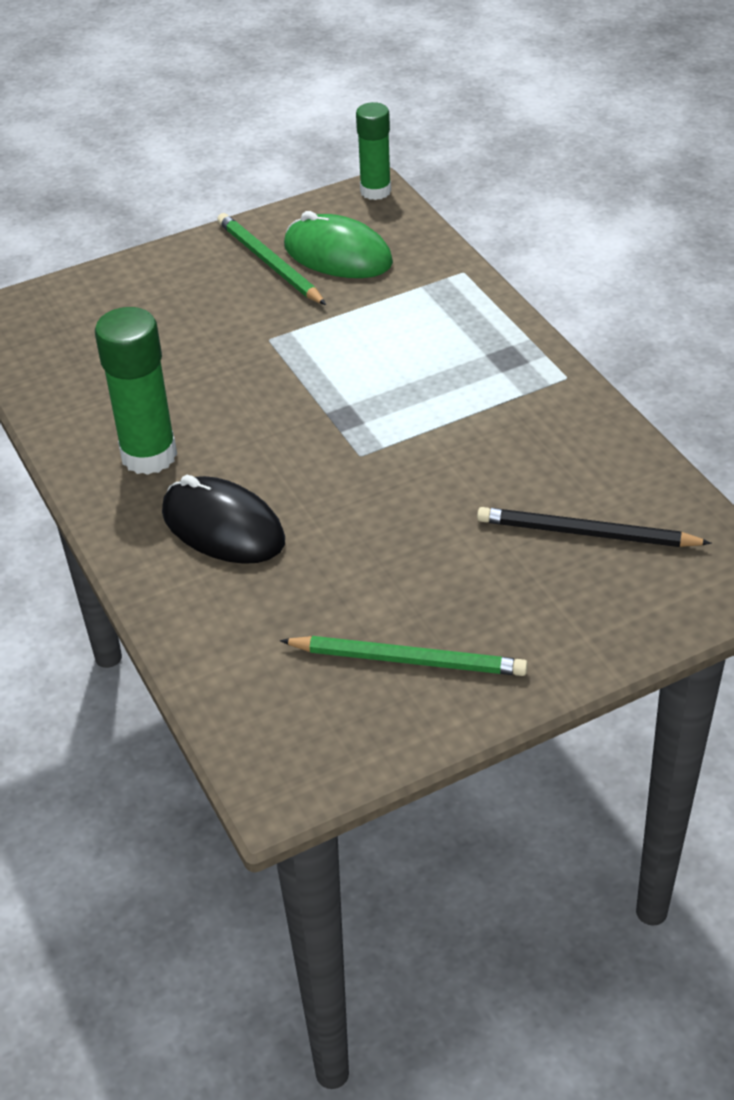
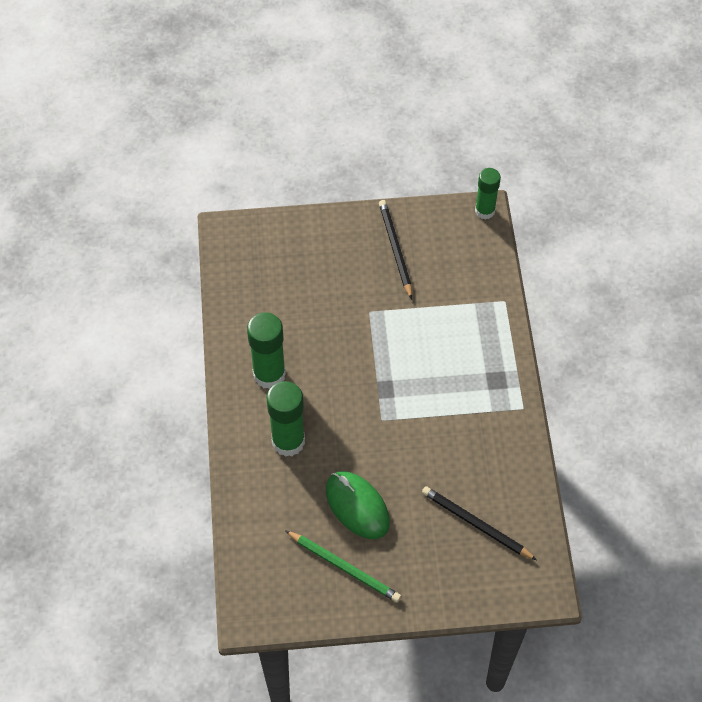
camera: 20 degrees right, 15 degrees up
black mouse [162,475,285,564] -> green glue stick [266,381,305,457]
green pencil [217,213,326,305] -> black pencil [379,200,412,299]
green mouse [284,211,393,278] -> green mouse moved to [326,471,390,539]

